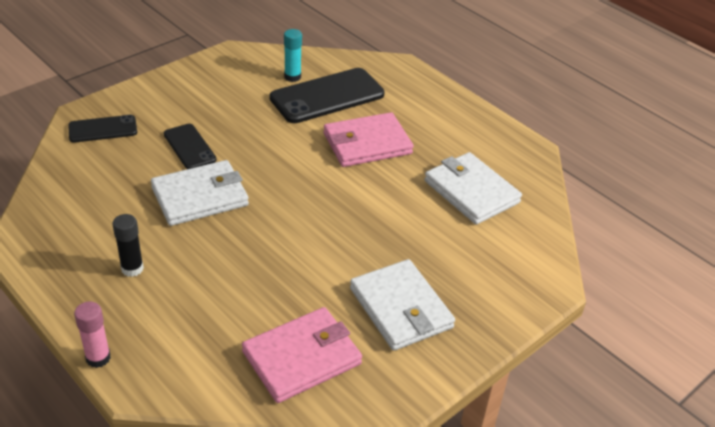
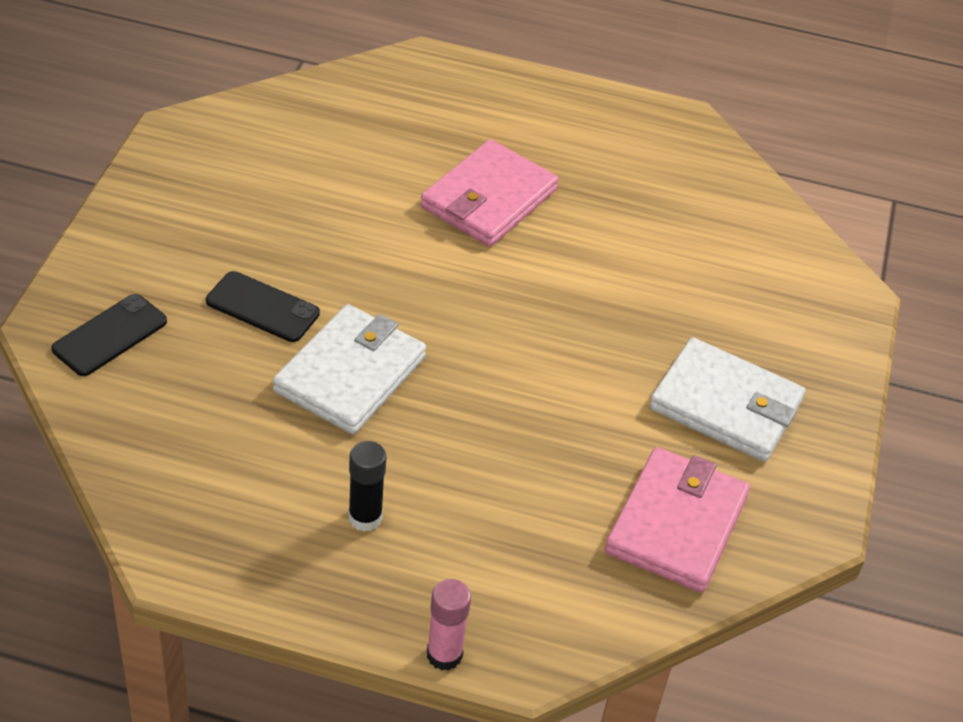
camera: 35 degrees left, 5 degrees up
black phone [270,68,385,123] -> none
turquoise glue stick [284,29,302,82] -> none
white wallet [424,152,522,225] -> none

